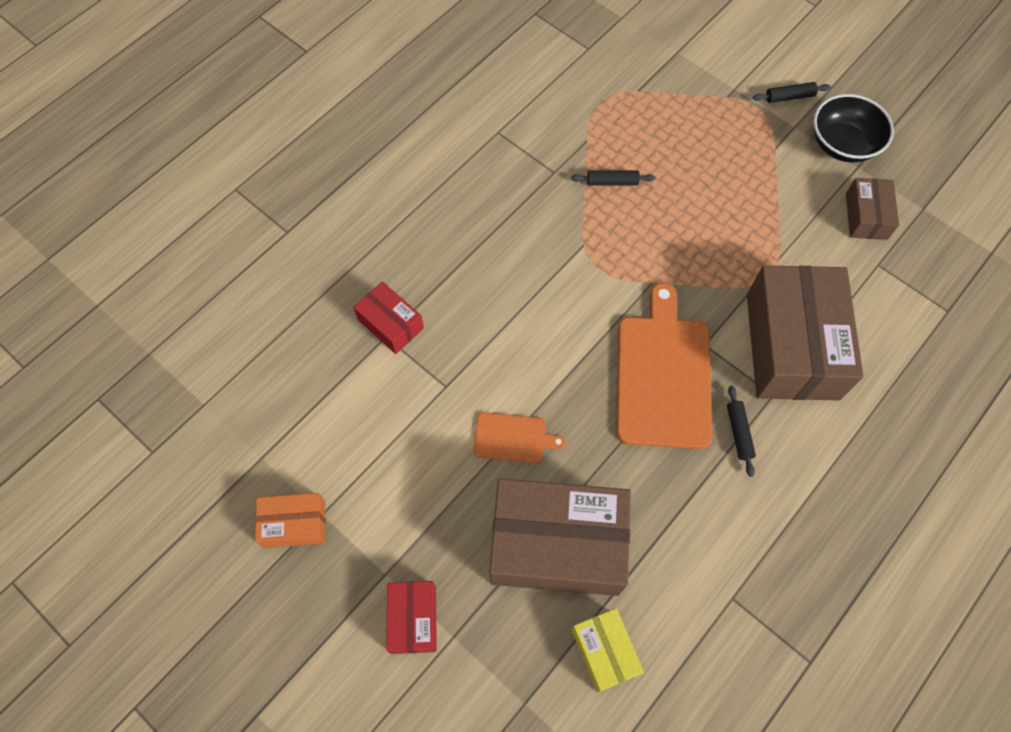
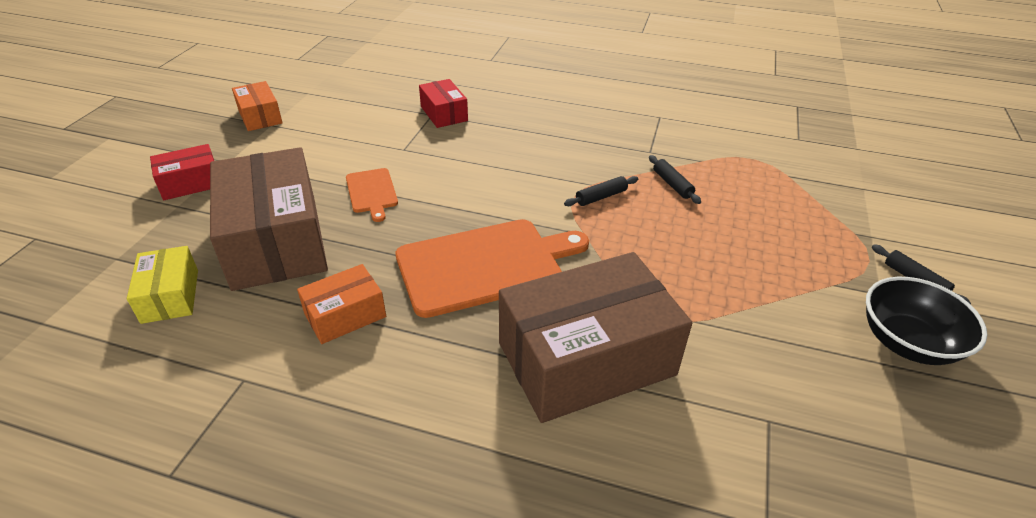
camera: 65 degrees right, 25 degrees down
red box [353,281,424,354] -> red box turned 45 degrees counterclockwise [419,79,468,128]
yellow box [571,608,644,693] -> yellow box turned 60 degrees counterclockwise [127,246,198,324]
black rolling pin [727,386,756,477] -> black rolling pin moved to [564,176,638,206]
brown box [846,178,899,240] -> none
none -> orange box [297,264,386,344]

